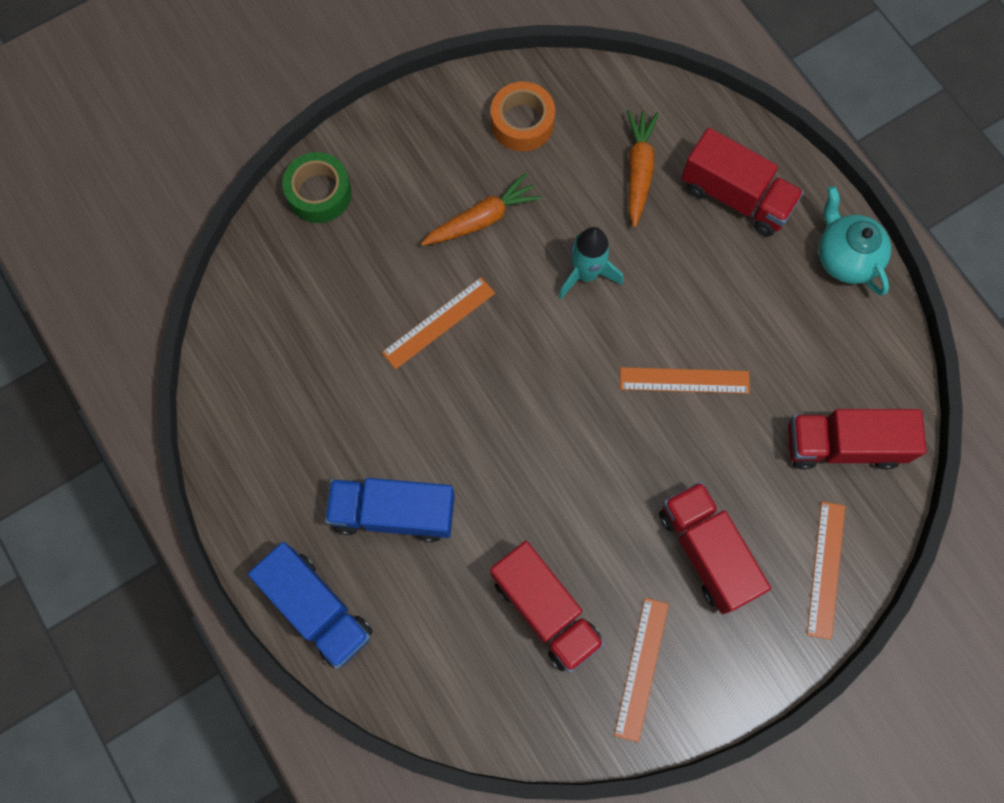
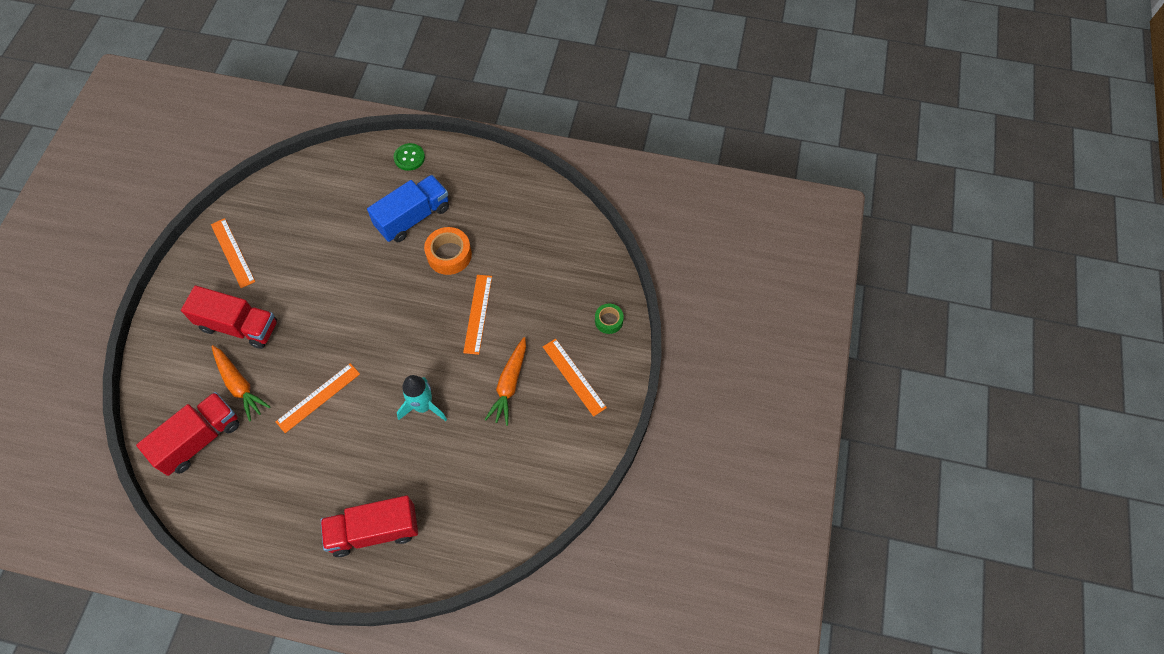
camera: 135 degrees right, 10 degrees down
blue truck [248,542,373,669] -> green button [394,143,425,171]
green tape [282,152,352,223] -> green tape [595,304,624,334], size x0.61
red truck [490,541,605,673] -> none
orange tape [491,81,555,152] -> orange tape moved to [424,227,472,275]
orange carrot [627,110,659,227] -> orange carrot moved to [211,345,270,422]
orange ruler [807,501,845,640] -> orange ruler moved to [543,339,607,417]
turquoise teapot [819,186,891,296] -> none

